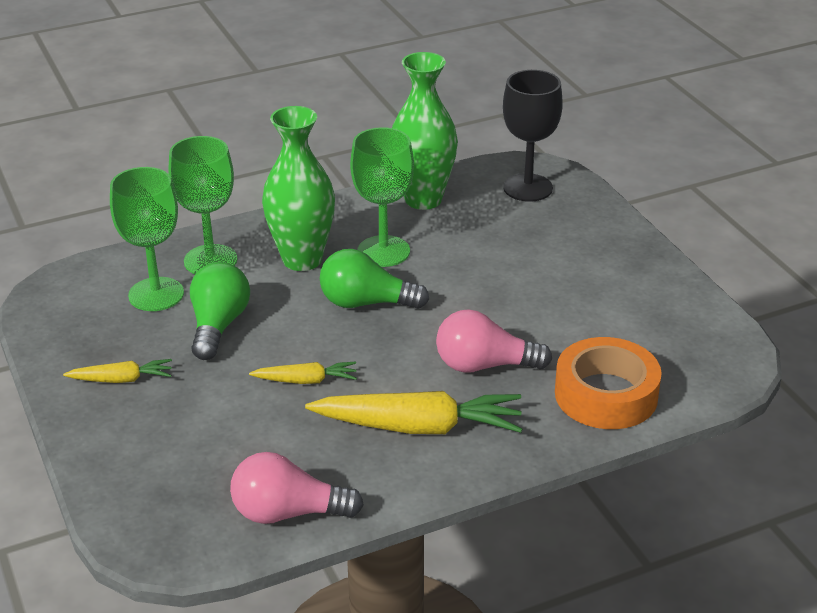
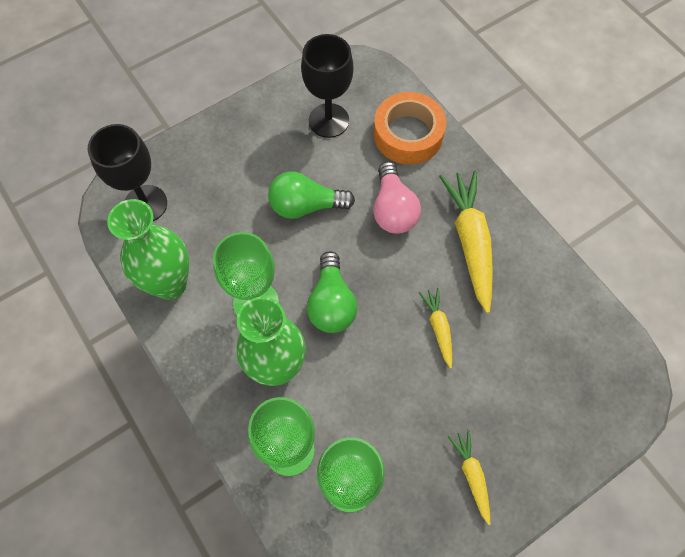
camera: 100 degrees left, 30 degrees up
green light bulb [190,262,250,360] -> green light bulb moved to [268,172,355,219]
pink light bulb [230,452,364,524] -> none
none -> black goblet [301,34,354,138]

